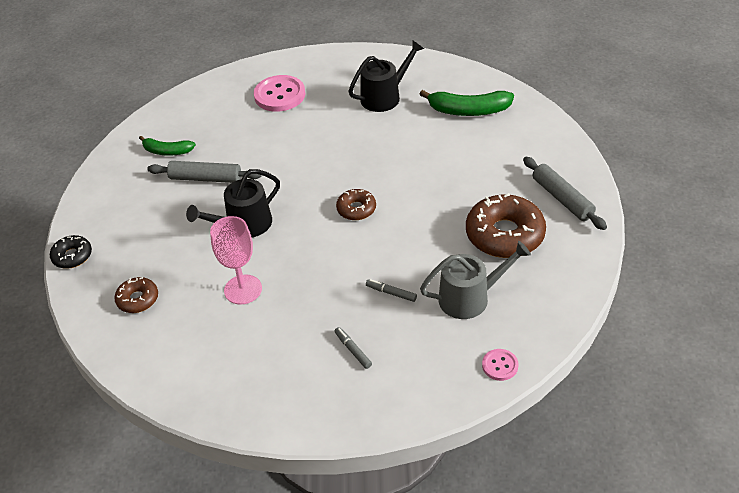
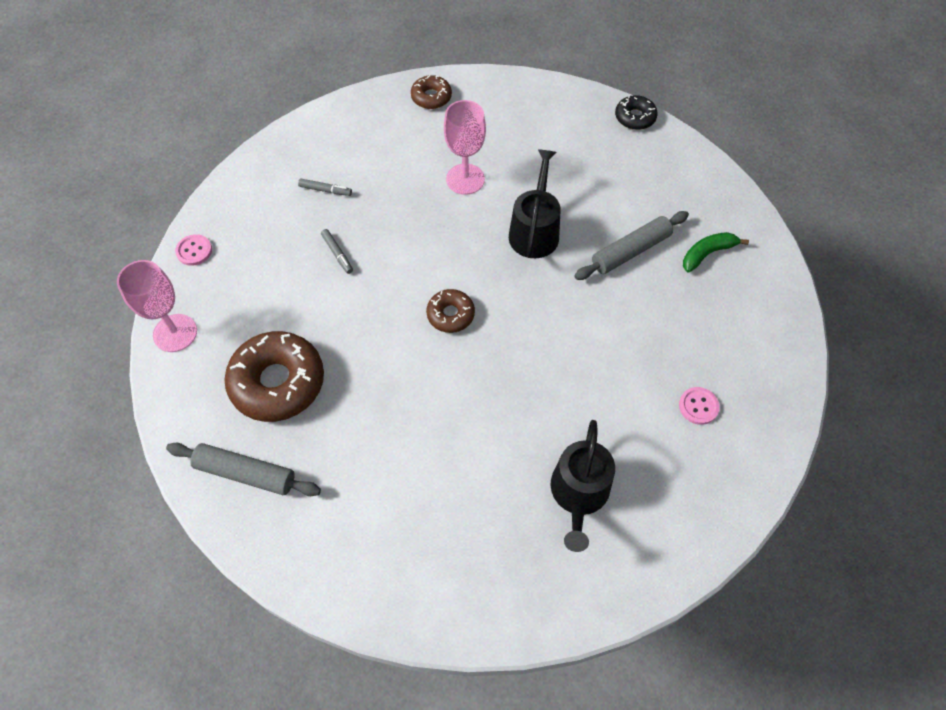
camera: 135 degrees right, 15 degrees up
brown donut [114,277,158,313] -> brown donut moved to [411,75,452,109]
pink button [254,75,305,112] -> pink button [679,387,720,425], size x0.52
grey marker [366,279,417,302] -> grey marker turned 75 degrees clockwise [321,229,353,274]
green banana [419,90,514,116] -> none
grey watering can [420,241,531,319] -> none
none -> pink goblet [117,260,197,352]

